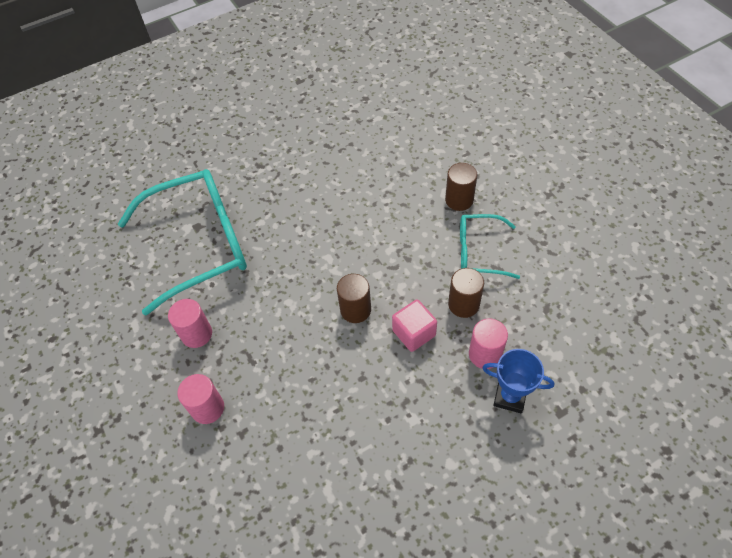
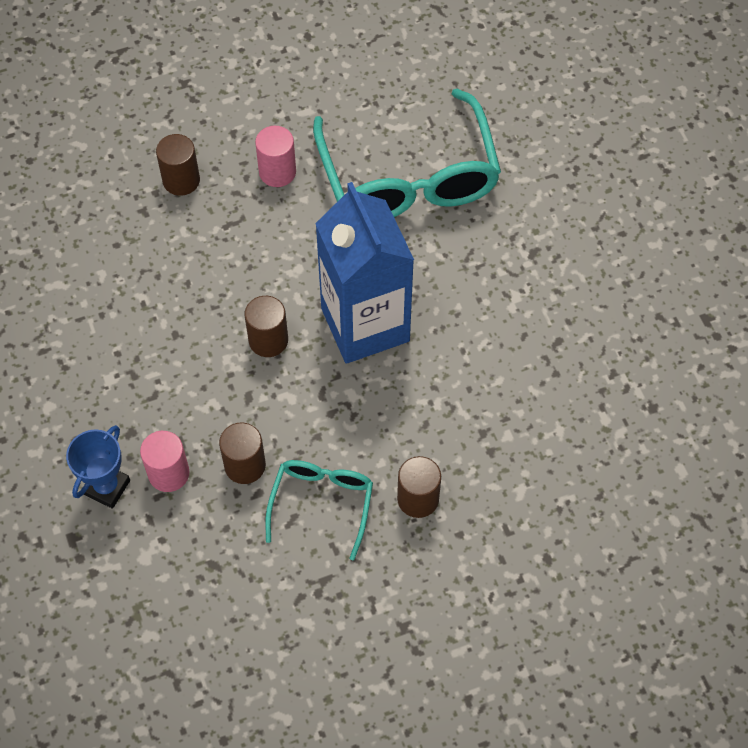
camera: 95 degrees right, 5 degrees up
pink cylinder [177,374,224,424] -> brown cylinder [156,134,200,196]
pink cube [392,299,437,352] -> none
none -> blue carton [315,182,414,364]

